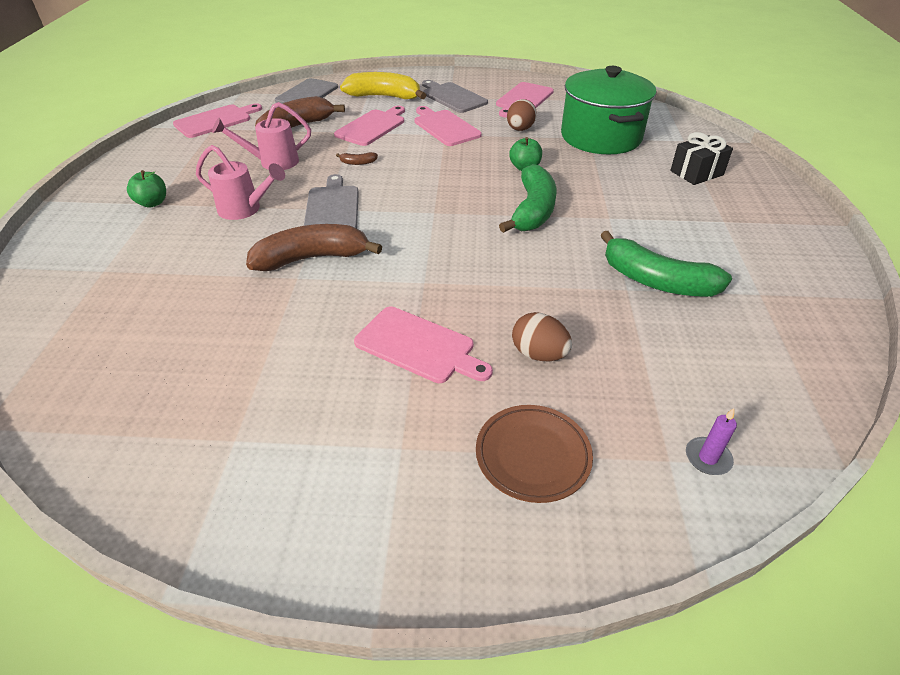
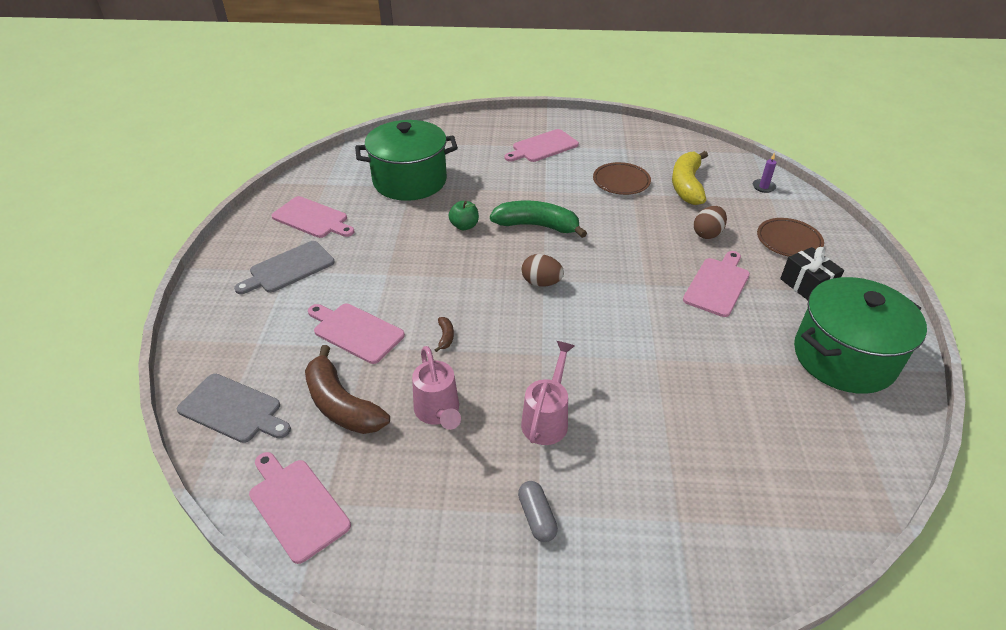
camera: 90 degrees left, 0 degrees up
green apple [127,170,166,207] -> grey capsule [518,481,558,542]
brown banana [246,224,382,271] -> none
grey cutting board [304,174,359,228] -> none
yellow banana [340,72,426,99] -> yellow banana moved to [672,151,708,205]
pink cutting board [415,106,482,146] -> pink cutting board moved to [505,129,579,162]
brown egg [507,99,537,131] -> brown egg moved to [522,254,564,287]
green banana [600,231,732,297] -> brown plate [593,162,651,195]
black gift [670,132,733,185] -> black gift moved to [780,247,844,300]
none -> green pot [794,277,927,394]

